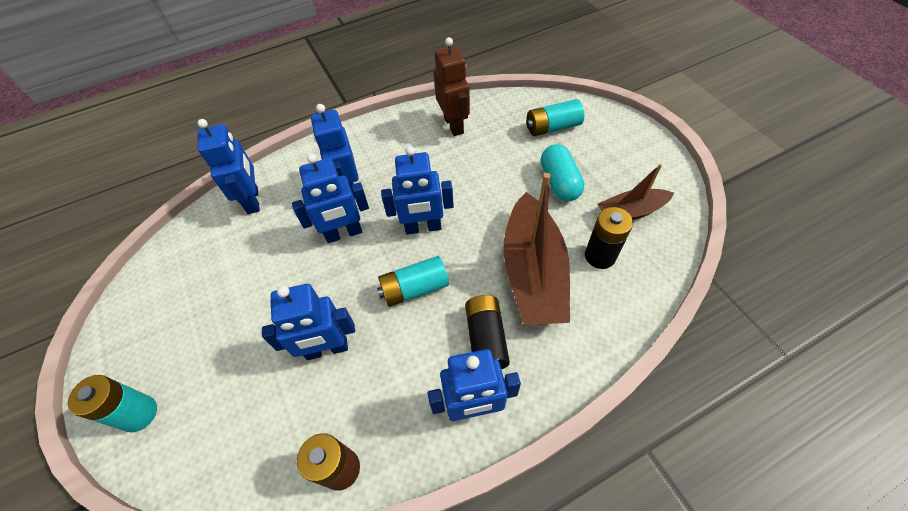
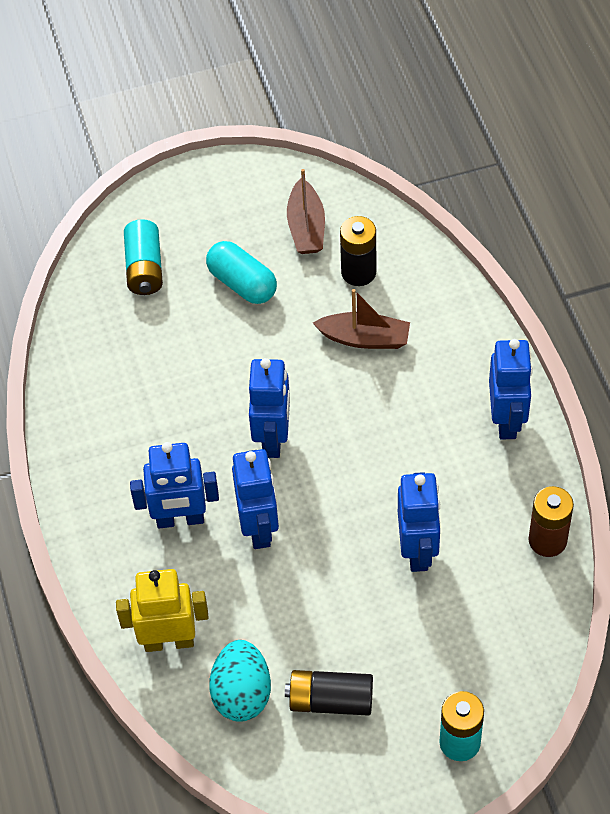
camera: 80 degrees left, 0 degrees up
blue robot [198,119,260,214] -> yellow robot [116,569,209,652]
turquoise battery [377,256,449,307] -> none
brown robot [434,37,470,136] -> none
black battery [465,295,510,369] -> black battery moved to [285,670,373,716]
brown boat [503,173,570,325] -> brown boat [313,289,410,349], size x0.56
turquoise capsule [541,144,584,201] -> turquoise capsule turned 45 degrees clockwise [206,241,277,304]
none -> turquoise egg [209,640,271,722]

